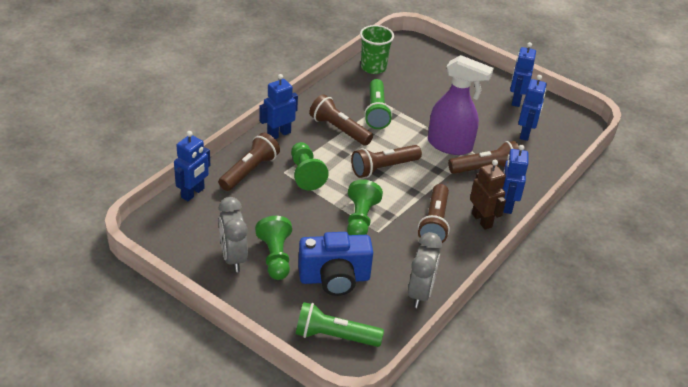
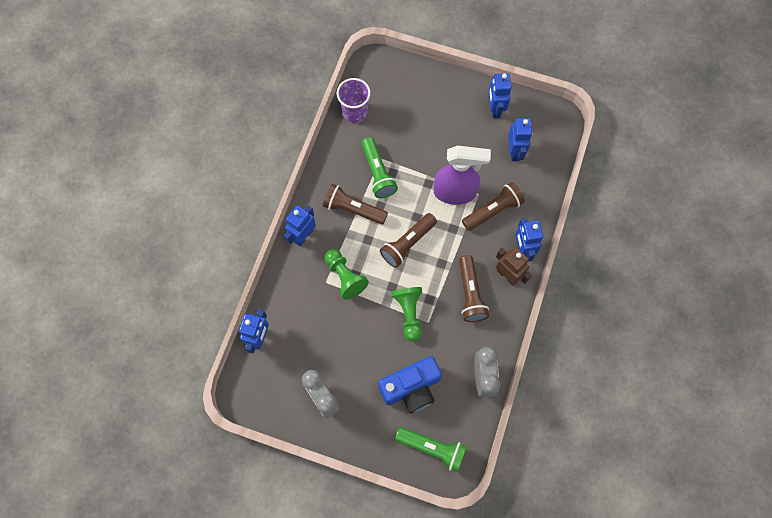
camera: 15 degrees left, 30 degrees up
brown flashlight [219,133,280,191] -> none
green pawn [255,216,292,280] -> none
green flashlight [296,302,384,347] -> green flashlight turned 150 degrees counterclockwise [395,427,467,472]
green cup [360,25,394,74] -> purple cup [337,78,371,123]

